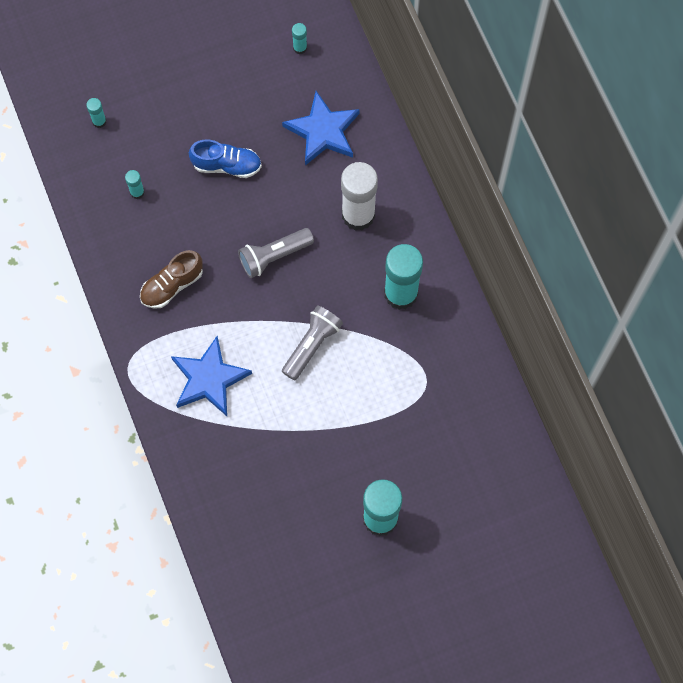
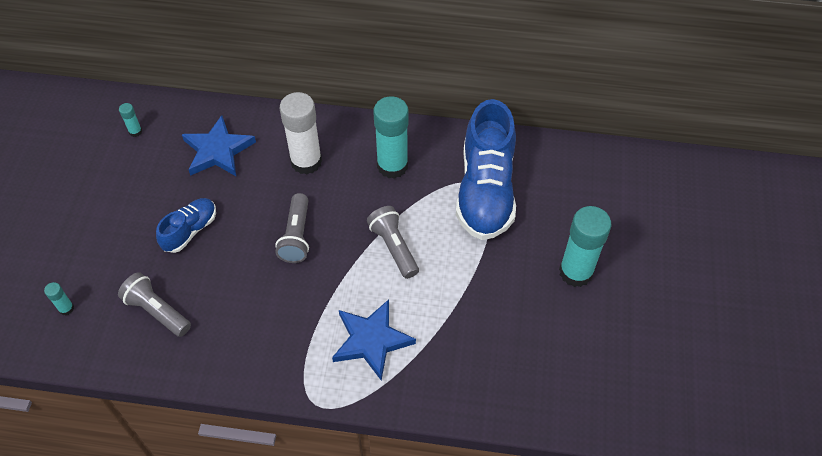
camera: 60 degrees left, 15 degrees down
turquoise glue stick [125,170,145,199] -> grey flashlight [118,272,191,337]
brown shoe [140,250,203,309] -> none
none -> blue shoe [456,99,516,240]

